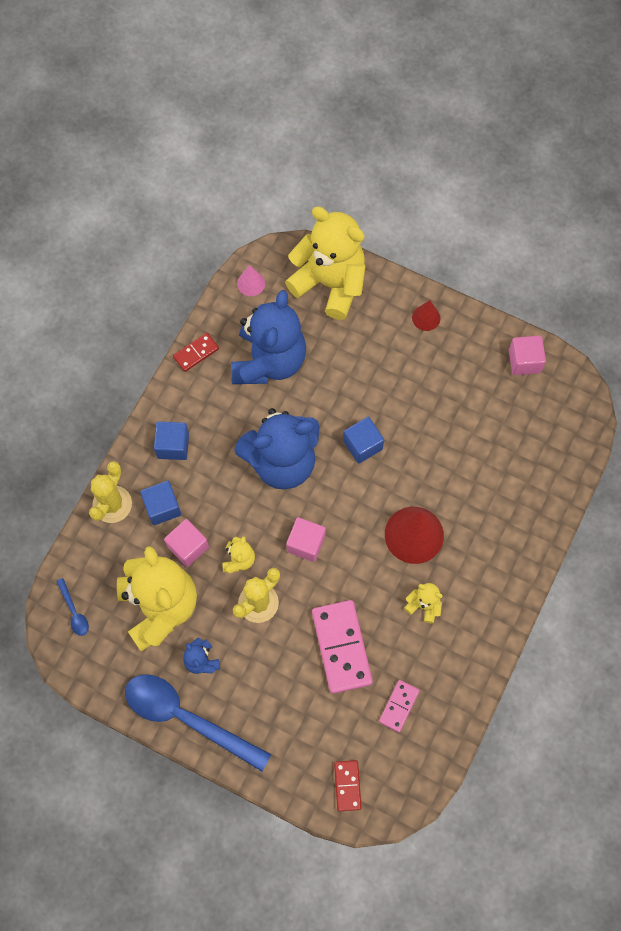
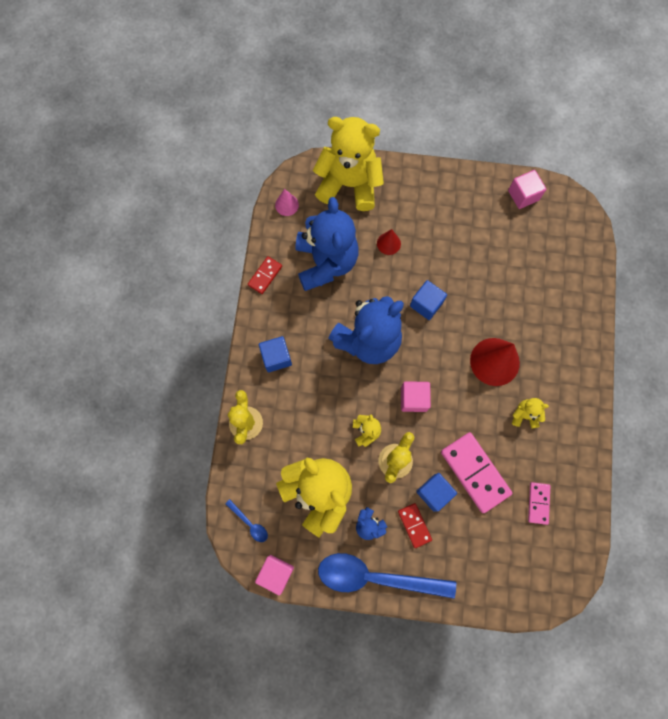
camera: 20 degrees left, 5 degrees up
blue cube [140,481,181,525] -> blue cube moved to [416,473,457,512]
pink cube [164,519,209,567] -> pink cube moved to [255,555,294,595]
red domino [334,760,361,811] -> red domino moved to [398,503,432,548]
red cone [412,300,440,331] -> red cone moved to [377,229,401,255]

